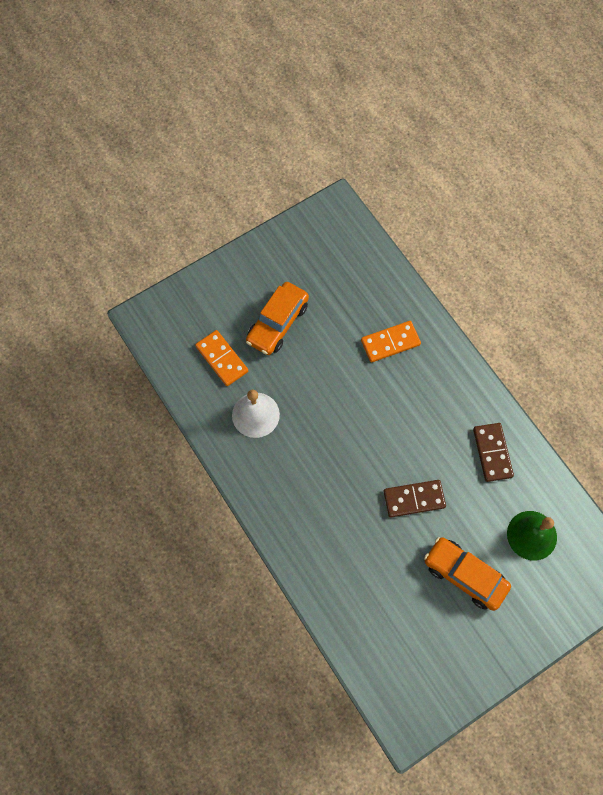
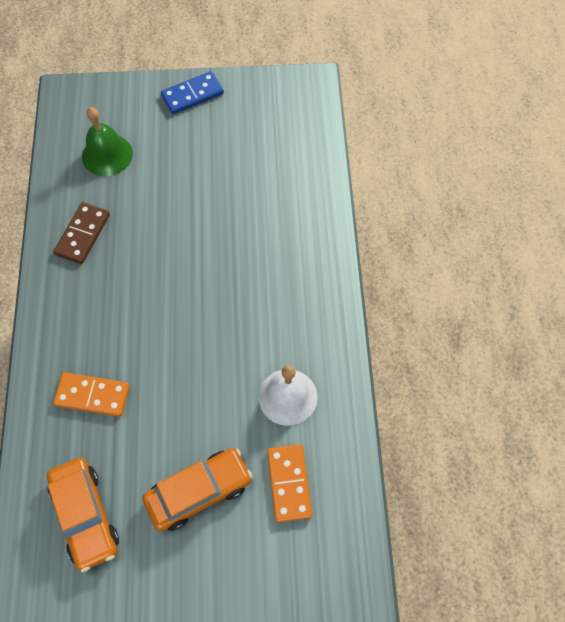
camera: 150 degrees left, 5 degrees down
brown domino [384,480,446,517] -> none
orange car [424,537,511,611] -> orange car moved to [47,458,119,572]
none -> blue domino [161,71,224,114]

